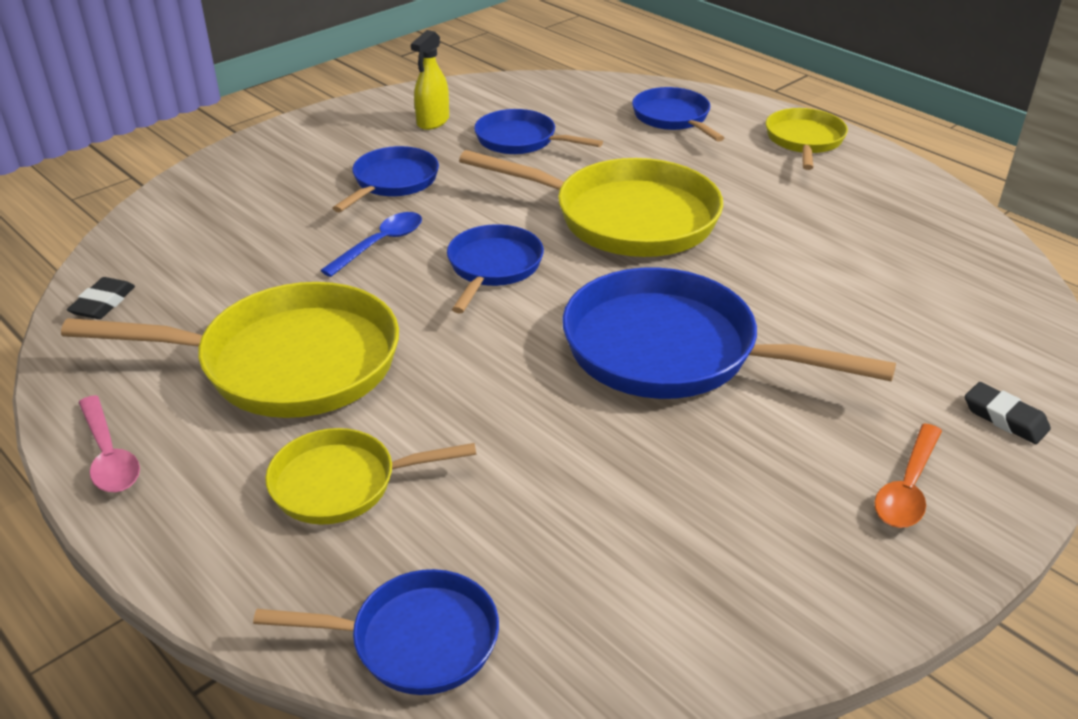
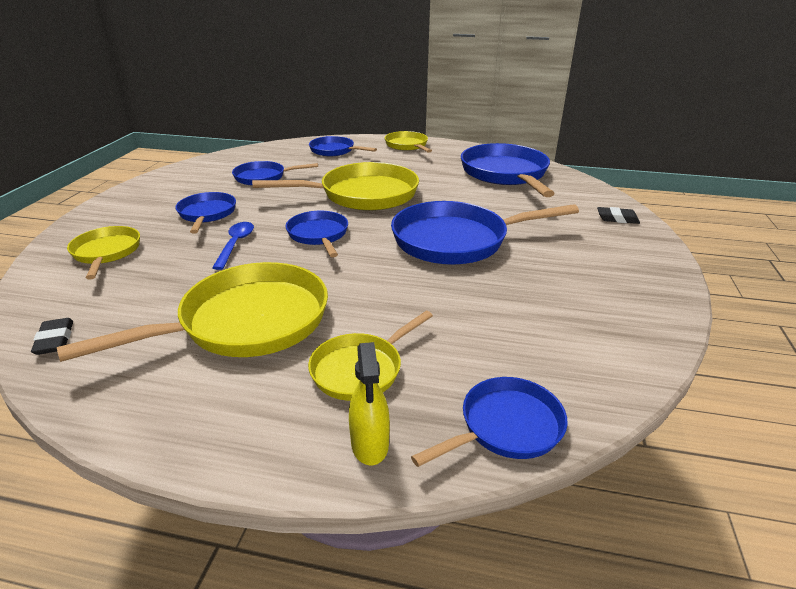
camera: 35 degrees left, 5 degrees down
pink spoon [78,395,140,492] -> none
yellow spray bottle [411,30,449,130] -> yellow spray bottle moved to [349,342,390,465]
orange spoon [874,423,942,528] -> none
none -> yellow pan [67,226,140,280]
none -> blue pan [461,143,555,197]

